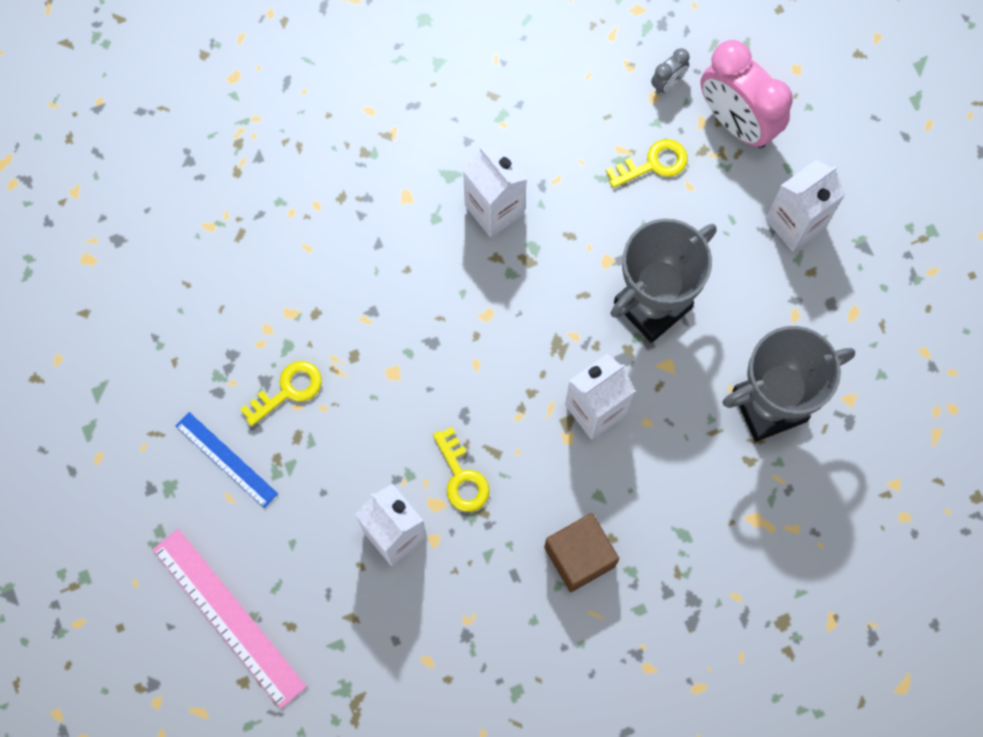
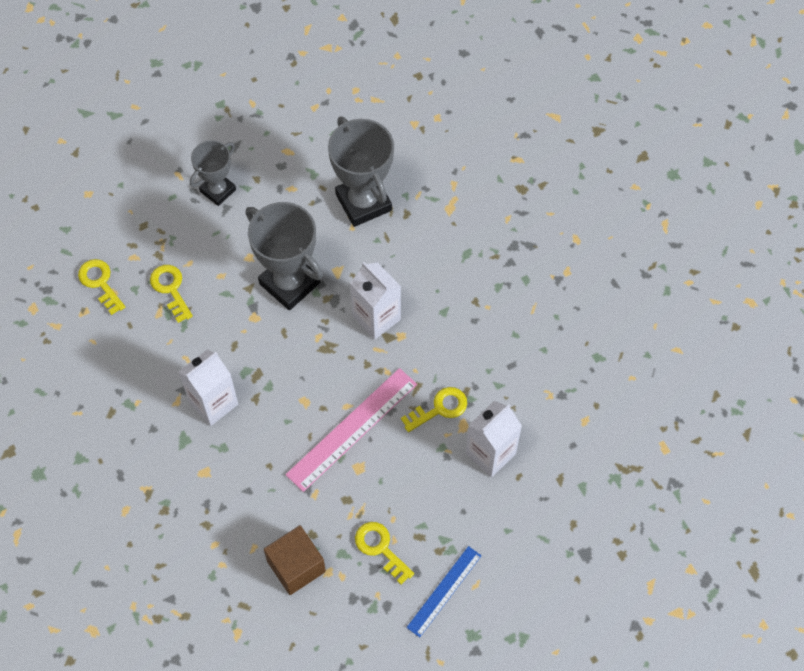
camera: 95 degrees left, 10 degrees down
pink ruler [153,529,307,709] -> pink ruler moved to [285,368,417,492]
brown cube [544,513,619,592] -> brown cube moved to [264,525,326,595]
grey clock [651,48,689,94] -> yellow key [78,259,125,315]
pink clock [701,40,793,148] -> none
white carton [765,160,845,252] -> grey trophy [190,140,236,206]

